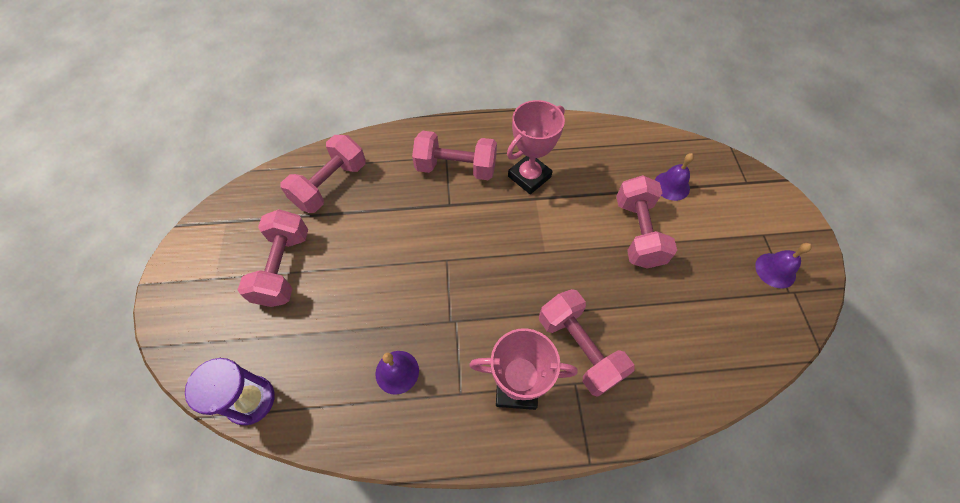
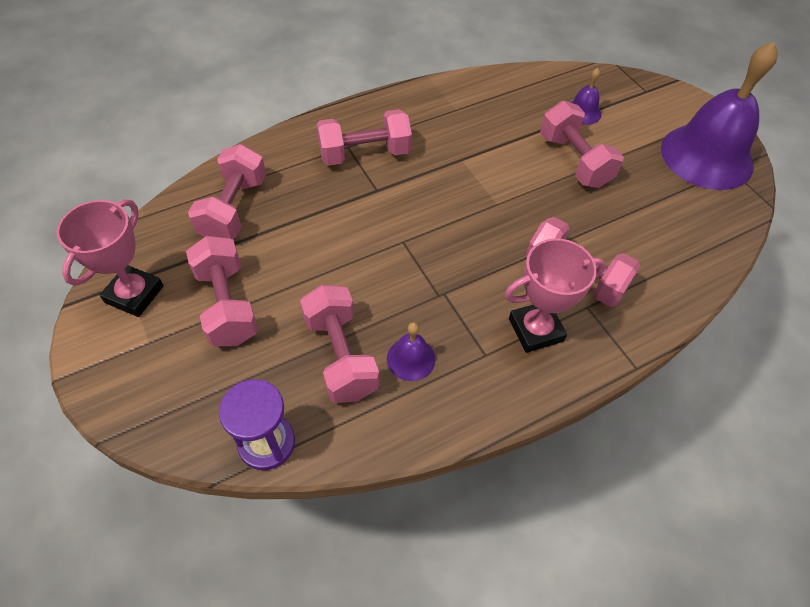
camera: 25 degrees left, 5 degrees down
pink trophy [507,100,565,194] -> pink trophy moved to [56,199,164,317]
purple bell [755,243,812,288] -> purple bell [661,42,778,190], size x2.37
none -> pink dumbbell [300,285,379,403]

